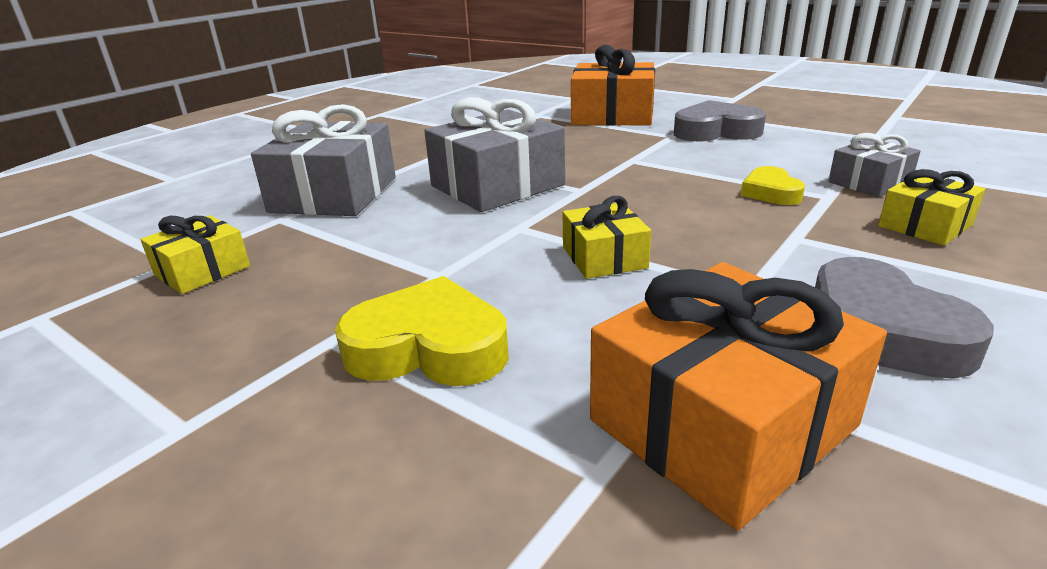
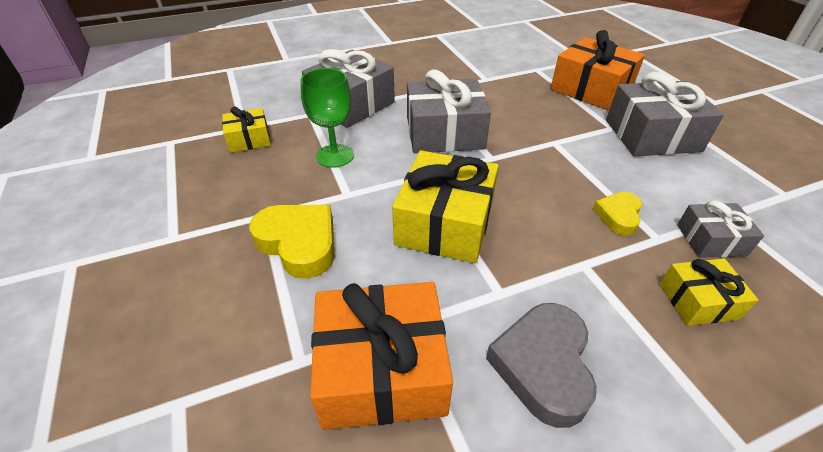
camera: 30 degrees right, 15 degrees up
yellow gift [563,196,651,279] -> yellow gift [392,150,499,263], size x1.84
grey heart [674,100,766,141] -> grey gift [606,72,724,156]
none -> green goblet [301,68,354,168]

